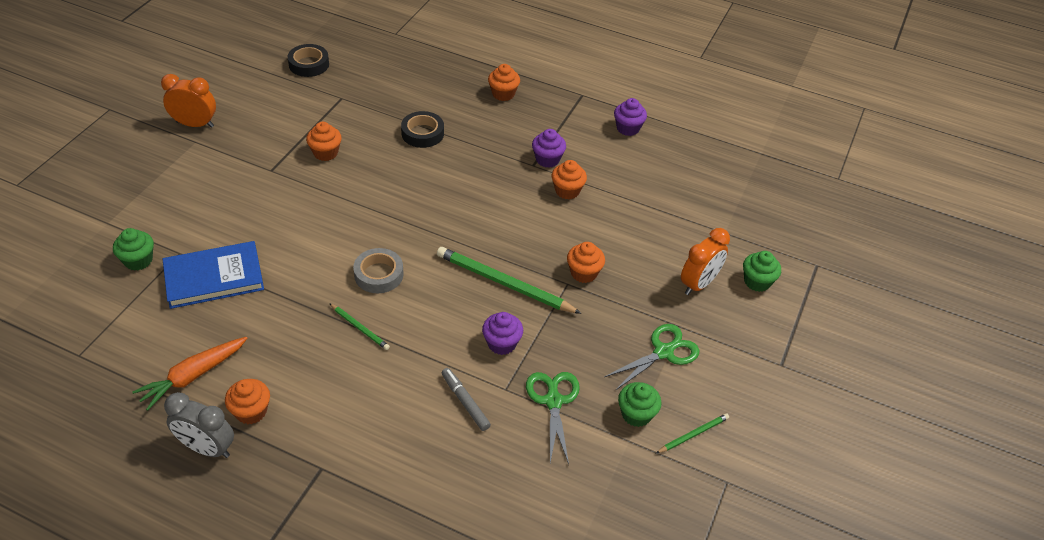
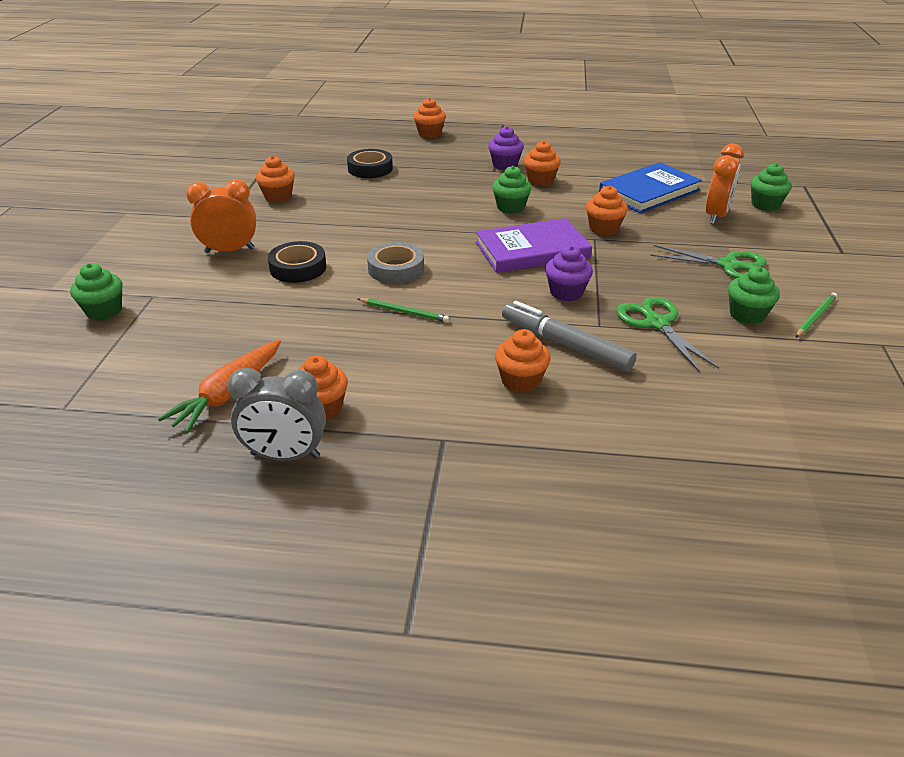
camera: 15 degrees left, 10 degrees down
orange clock [161,74,216,128] -> orange clock moved to [186,179,256,253]
blue book [163,241,264,309] -> blue book moved to [599,162,702,213]
black tape [287,44,329,77] -> black tape moved to [268,241,326,283]
green pencil [437,247,582,314] -> purple book [476,218,592,273]
grey marker [442,368,491,431] -> grey marker [502,301,637,372], size x1.54
green scissors [605,324,700,391] -> green scissors turned 75 degrees clockwise [650,245,767,279]
purple cupcake [614,98,647,136] -> none
none -> green cupcake [492,166,532,214]
none -> orange cupcake [495,329,550,393]

